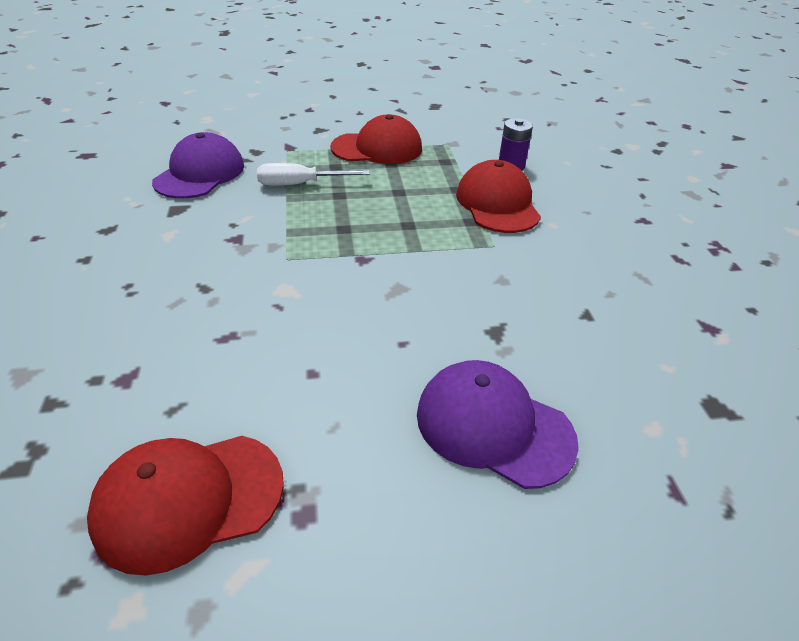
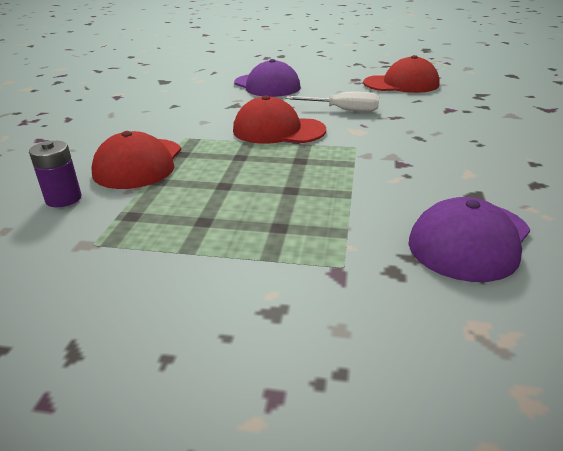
camera: 160 degrees left, 10 degrees down
white screwdriver [257,163,370,186] -> white screwdriver moved to [286,92,379,112]
red cap [330,114,422,164] -> red cap moved to [233,95,326,144]

